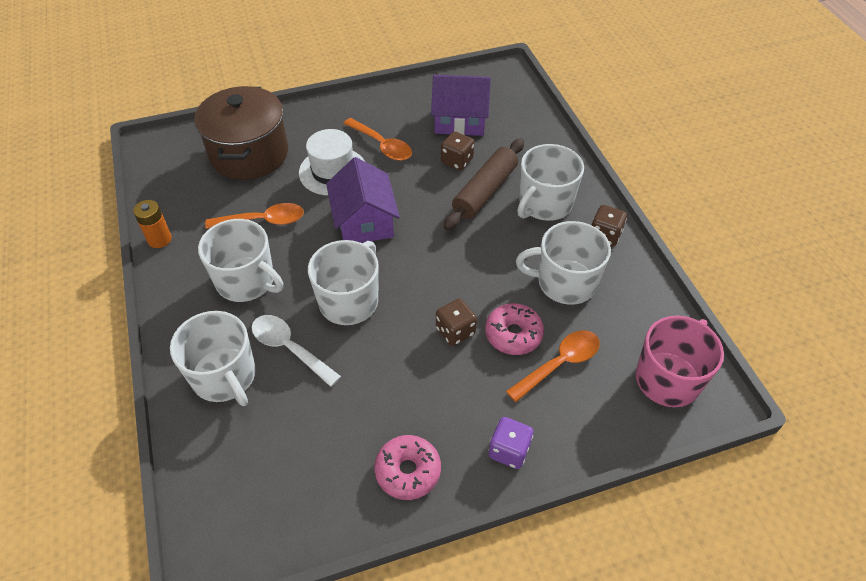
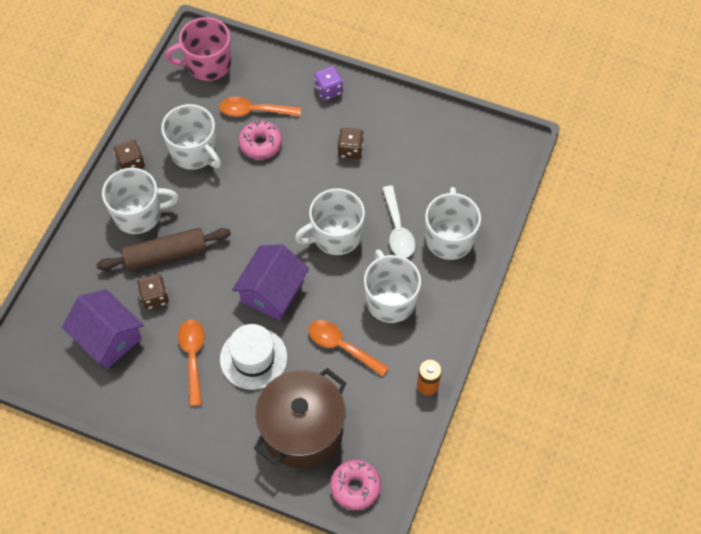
camera: 140 degrees left, 10 degrees up
pink donut [374,435,441,500] -> pink donut moved to [330,460,381,510]
brown dice [436,299,477,346] -> brown dice moved to [338,128,364,159]

